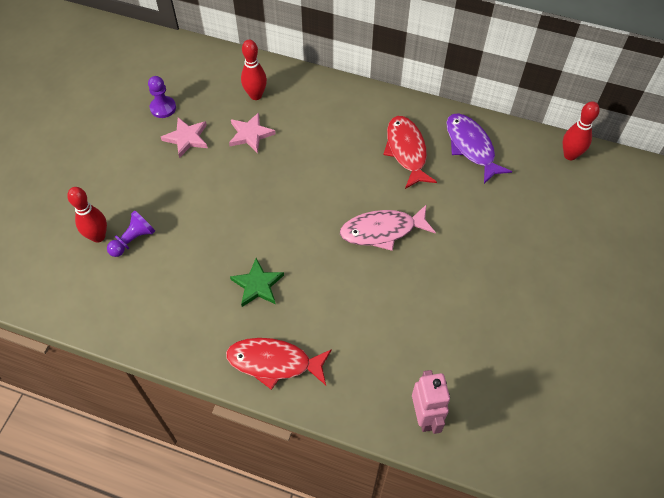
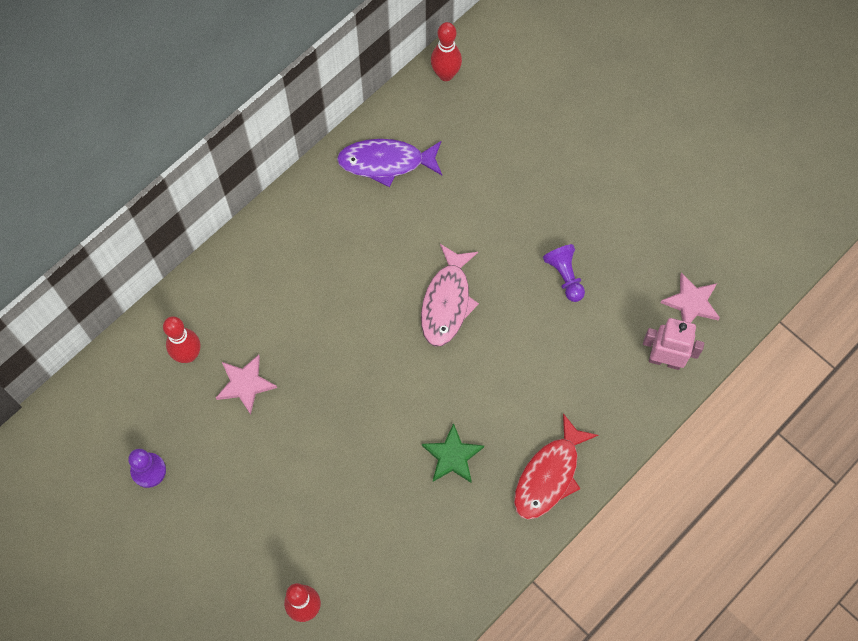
camera: 65 degrees left, 10 degrees up
purple pawn [107,210,155,257] -> purple pawn moved to [543,244,585,302]
pink star [161,117,208,158] -> pink star moved to [661,273,720,323]
red fish [383,116,437,189] -> none

